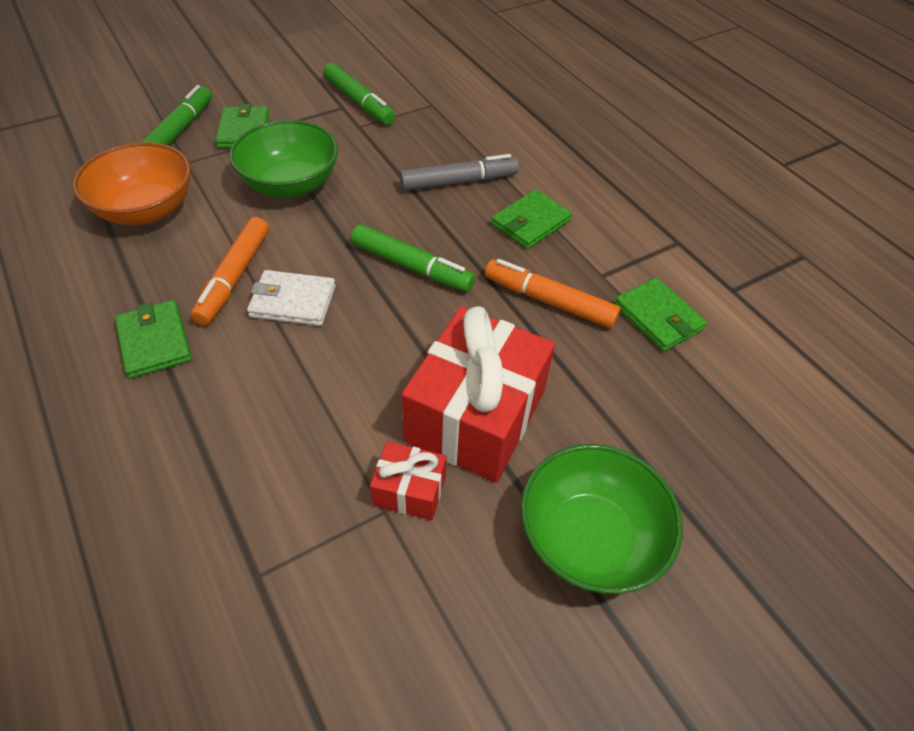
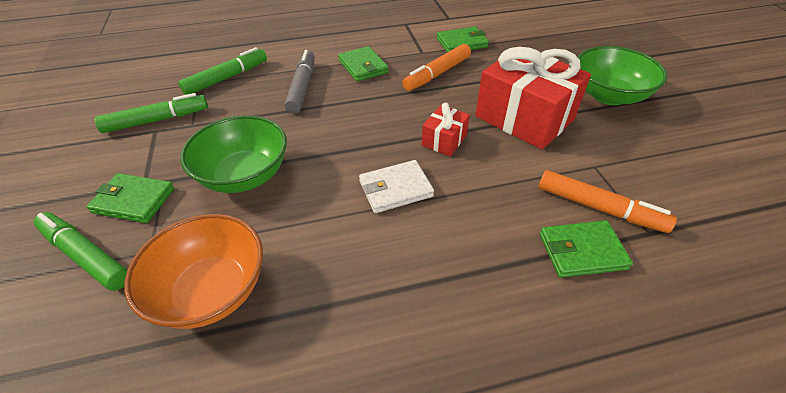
camera: 70 degrees left, 5 degrees down
green wallet [115,300,192,379] -> green wallet moved to [540,220,633,278]
orange marker [191,217,269,325] -> orange marker moved to [539,170,677,233]
white wallet [247,270,336,326] -> white wallet turned 45 degrees clockwise [359,160,434,213]
green marker [351,225,475,292] -> green marker moved to [178,47,267,95]
red gift [370,441,447,520] -> red gift moved to [422,103,470,156]

